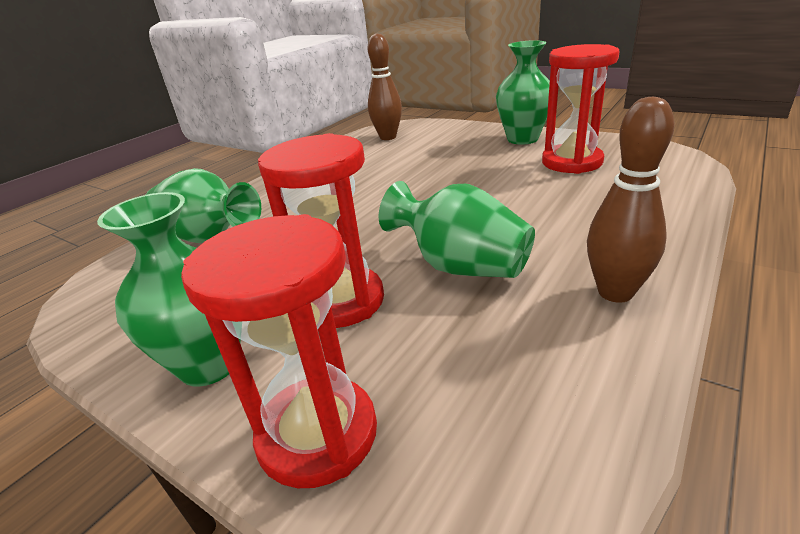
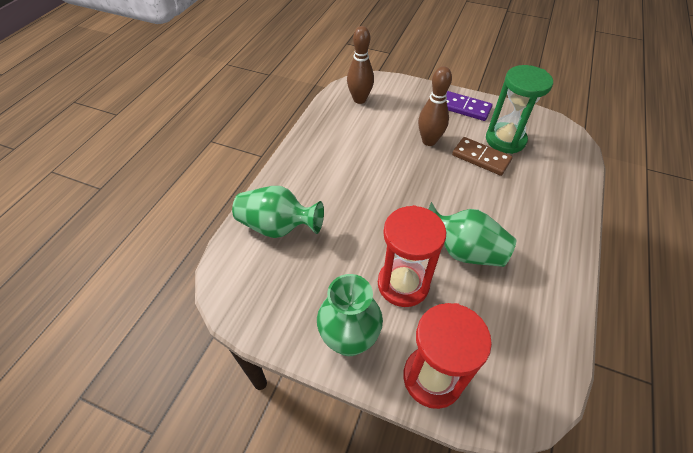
camera: 15 degrees left, 20 degrees up
green vase [496,40,550,145] -> purple domino [446,91,493,121]
red hourglass [542,44,620,174] -> green hourglass [486,65,553,154]
brown bowling pin [587,96,675,303] -> brown bowling pin moved to [418,66,452,146]
none -> brown domino [452,137,512,176]

